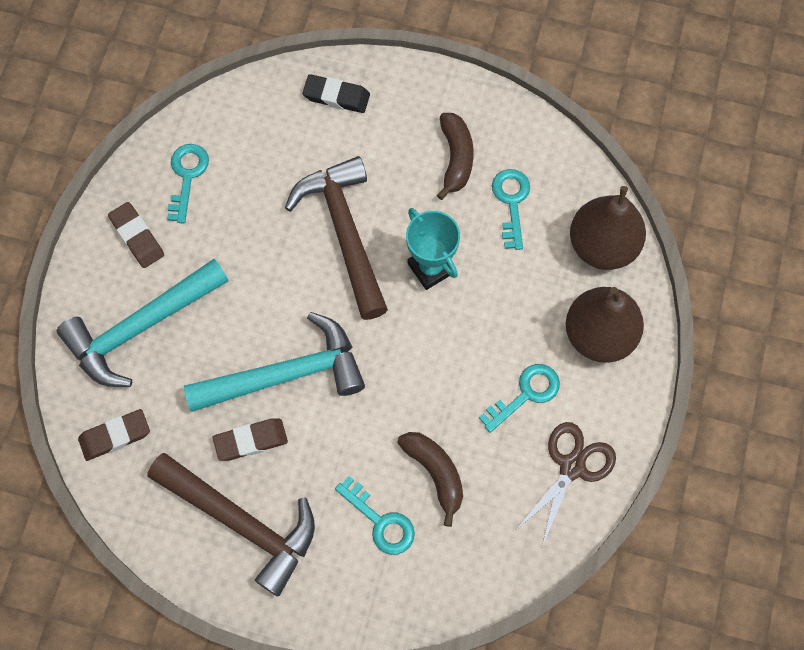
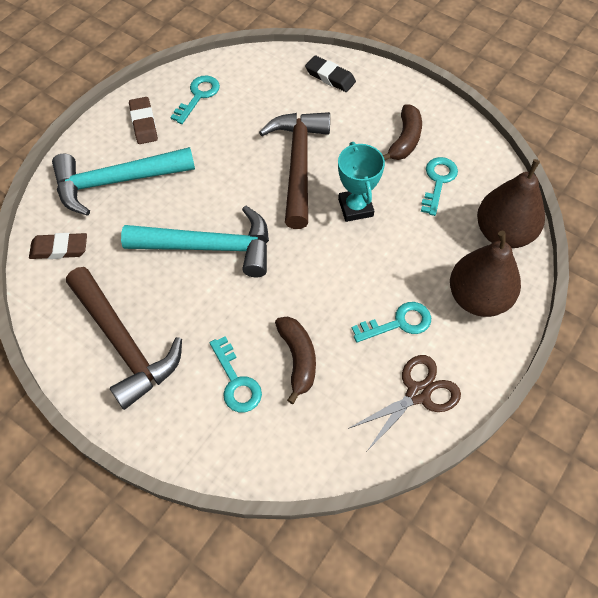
camera: 20 degrees right, 10 degrees down
brown eraser [213,418,288,461] -> none

